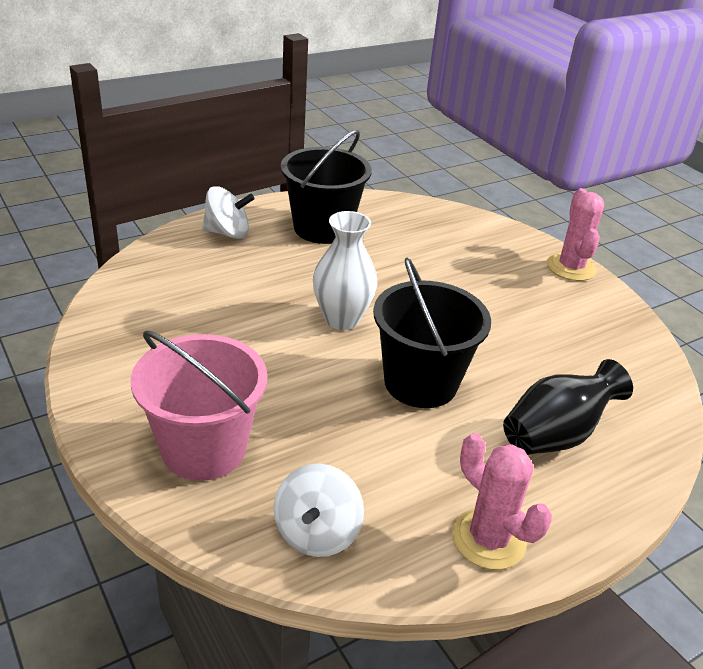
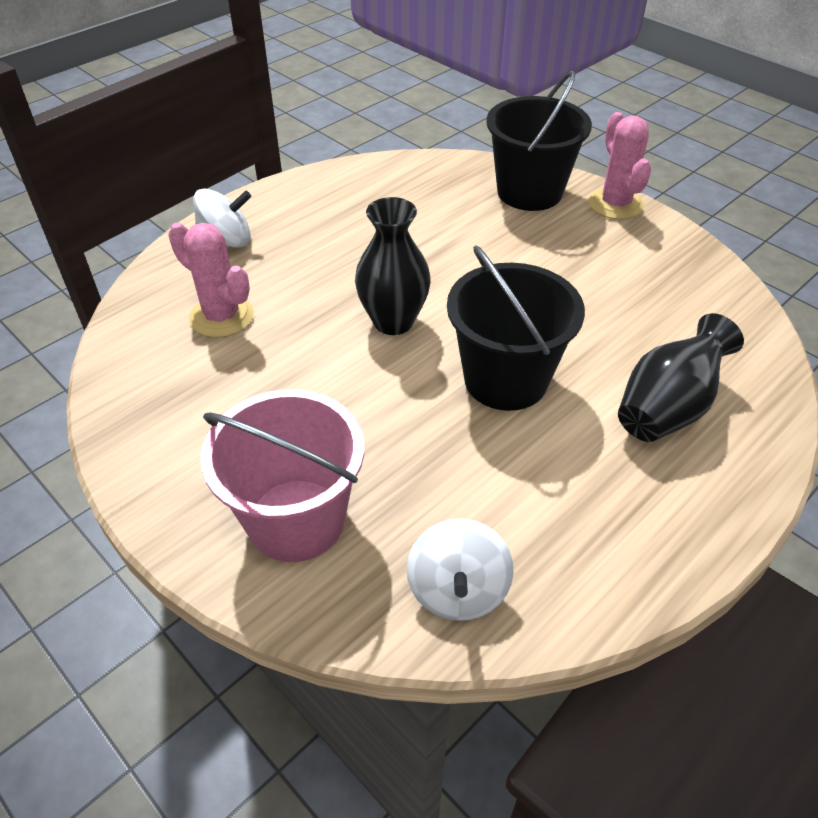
camera: 10 degrees left, 10 degrees up
black bucket [281,130,372,244] -> black bucket moved to [486,71,592,211]
white vase [313,211,377,330] -> black vase [355,197,431,335]
pink cactus [452,433,552,570] -> pink cactus moved to [168,222,254,338]

